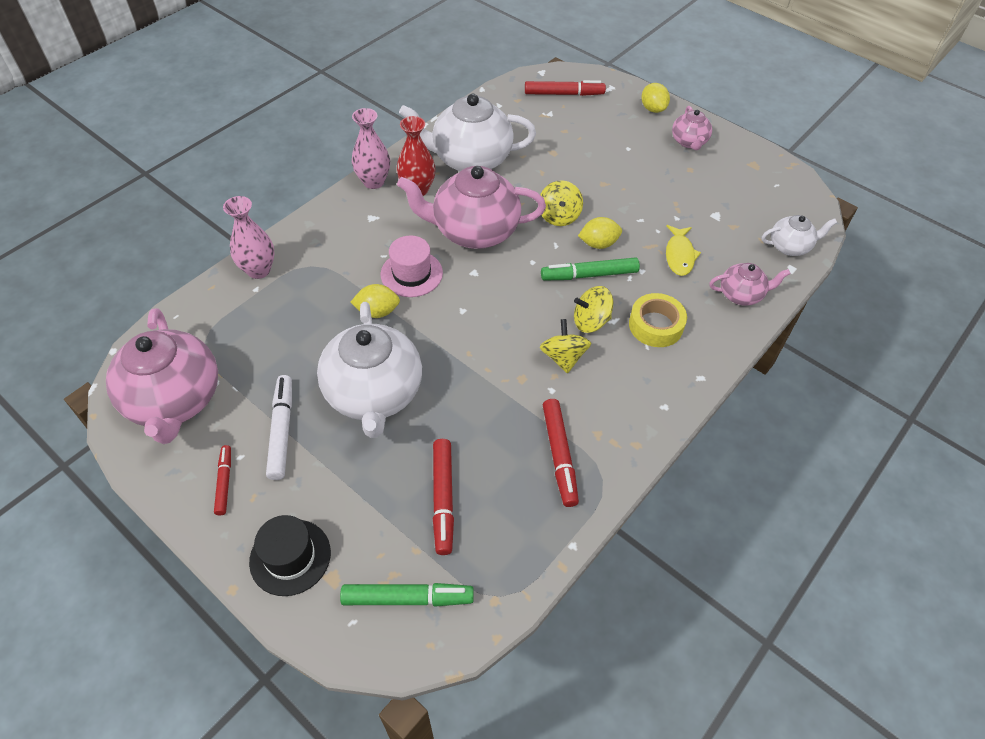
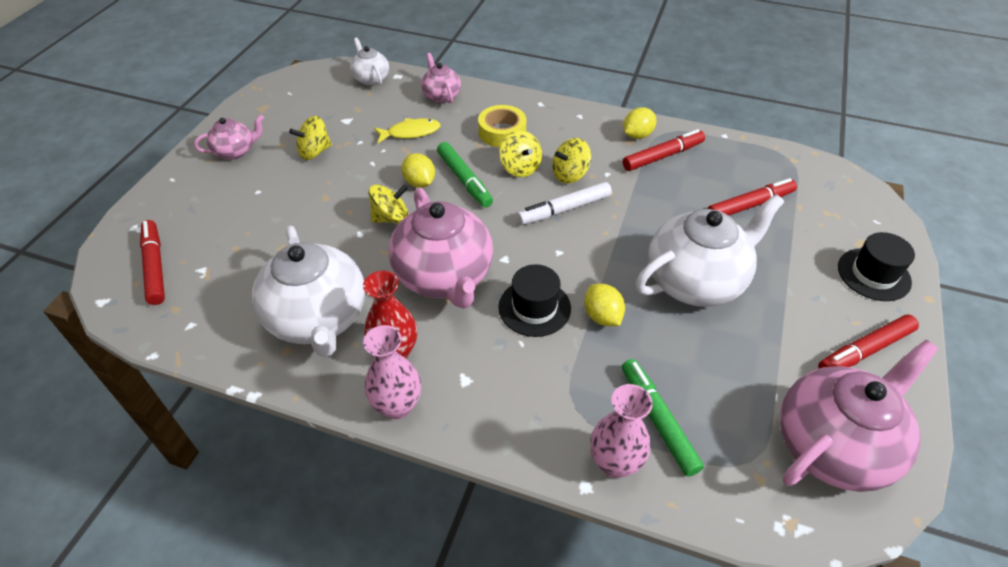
camera: 110 degrees left, 5 degrees down
red marker [214,445,231,515] -> red marker [818,314,919,369], size x1.62
white marker [266,375,292,480] -> white marker moved to [517,182,612,225]
green marker [340,583,474,607] -> green marker moved to [622,359,704,477]
pink hat [381,236,443,297] -> black hat [499,264,571,337]
yellow lemon [641,83,670,113] -> yellow lemon moved to [623,107,656,139]
none -> yellow spinning top [289,116,332,160]

